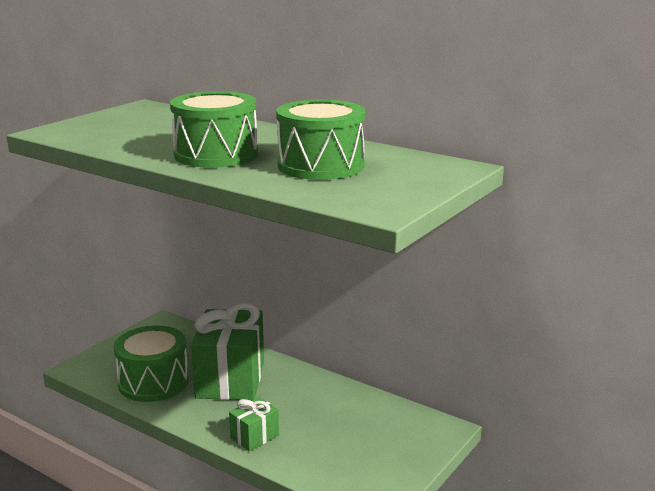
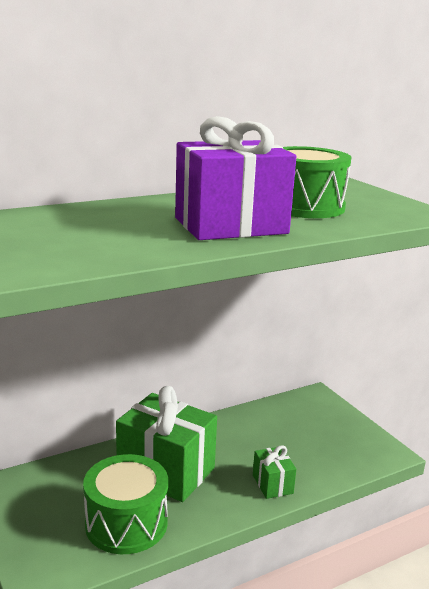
camera: 65 degrees left, 0 degrees up
green drum [170,91,258,168] -> purple gift [175,116,297,240]

